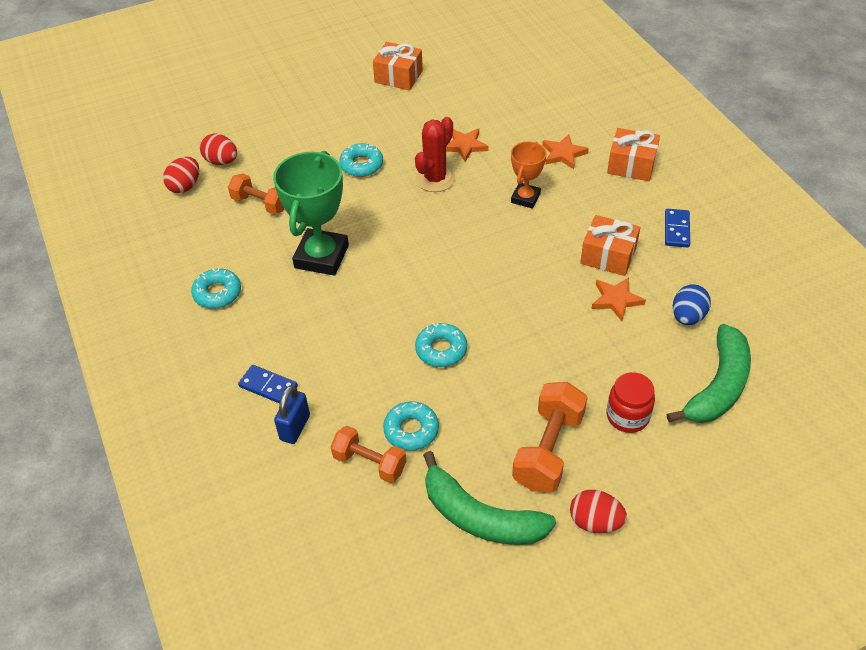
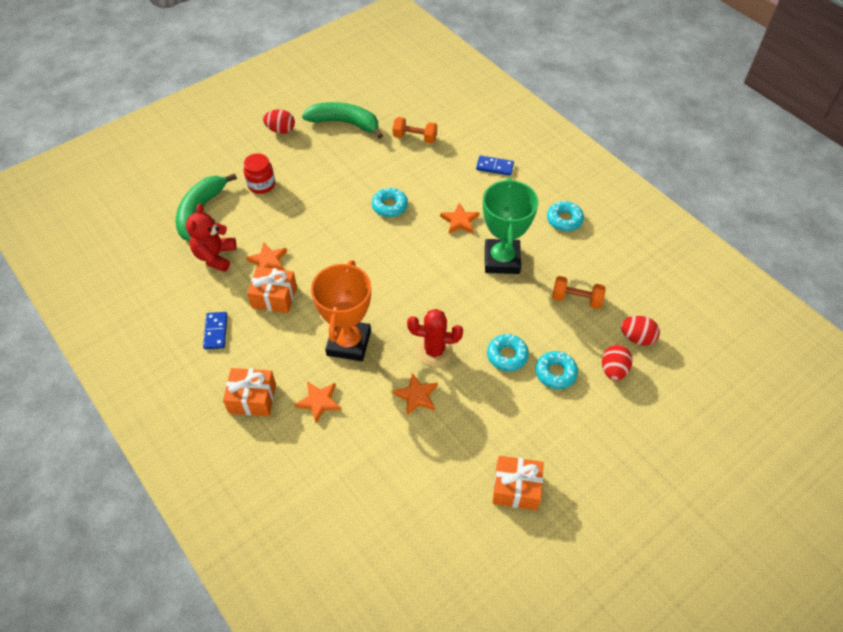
camera: 165 degrees right, 5 degrees up
red egg [163,157,199,193] -> red egg moved to [602,345,632,381]
blue padlock [274,385,310,444] -> none
turquoise donut [383,401,439,451] -> turquoise donut moved to [536,351,578,389]
red cactus [415,117,455,192] -> red cactus turned 75 degrees clockwise [407,309,463,367]
orange trophy [511,141,546,209] -> orange trophy [311,260,371,361], size x1.78
orange dumbbell [512,382,588,492] -> none
blue egg [673,284,711,325] -> red teddy bear [186,204,236,272]
none -> orange star [440,203,479,234]

